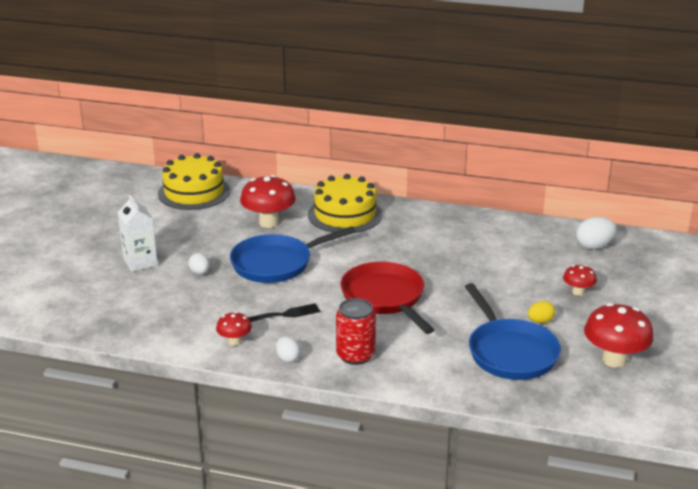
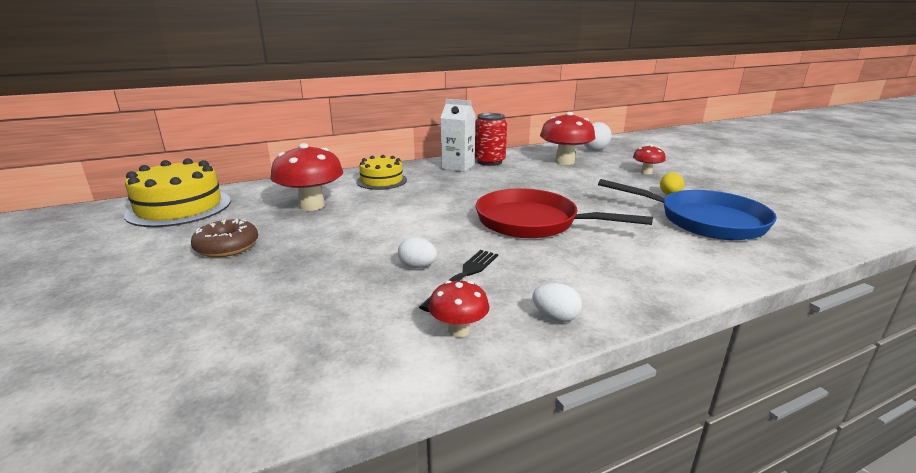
camera: 40 degrees left, 5 degrees down
white carton [118,195,158,272] -> white carton moved to [441,99,475,172]
white egg [188,253,210,275] -> white egg moved to [398,237,437,268]
blue pan [230,226,356,283] -> none
yellow cake [308,174,382,233] -> yellow cake [356,155,407,190], size x0.62
red can [336,298,376,365] -> red can moved to [475,113,507,166]
red mushroom [584,303,654,368] -> red mushroom moved to [540,112,595,165]
none -> brown donut [191,219,258,257]

